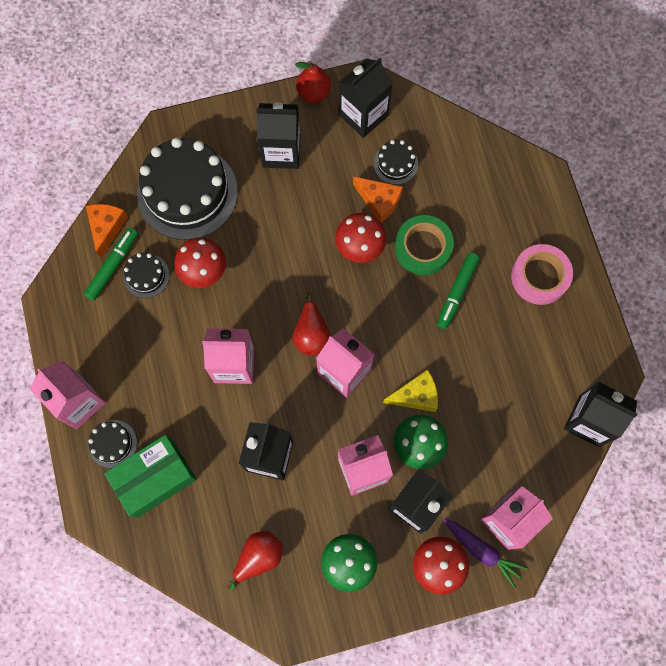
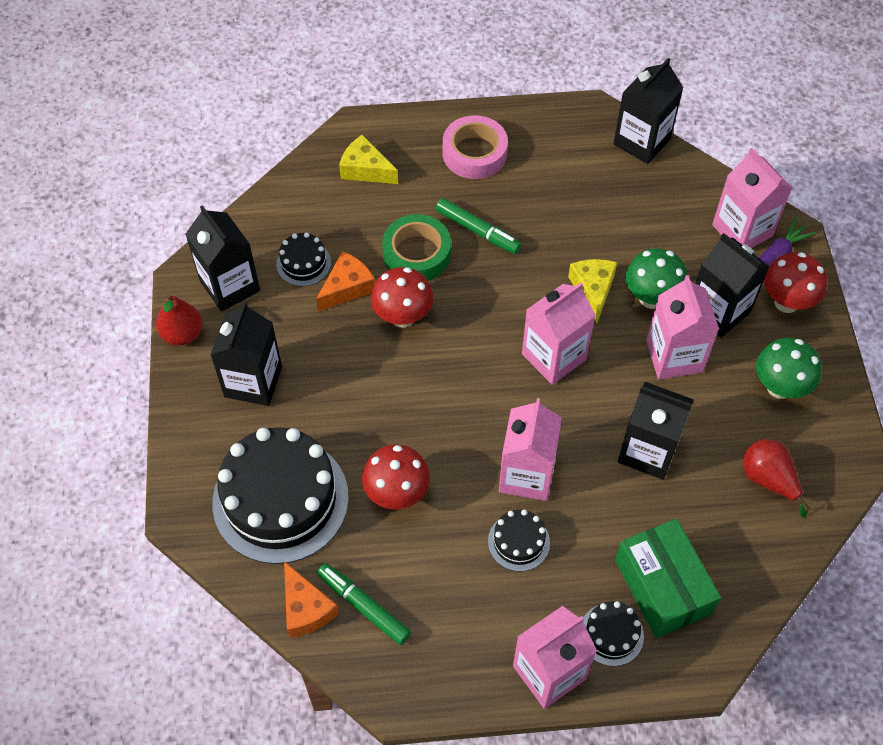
camera: 80 degrees left, 15 degrees down
orange cheese [86,204,128,258] -> orange cheese turned 135 degrees counterclockwise [284,561,339,638]
black cake [123,253,170,298] -> black cake moved to [488,509,550,572]
red pear [293,292,330,355] -> none
none -> yellow cheese [339,135,398,184]

